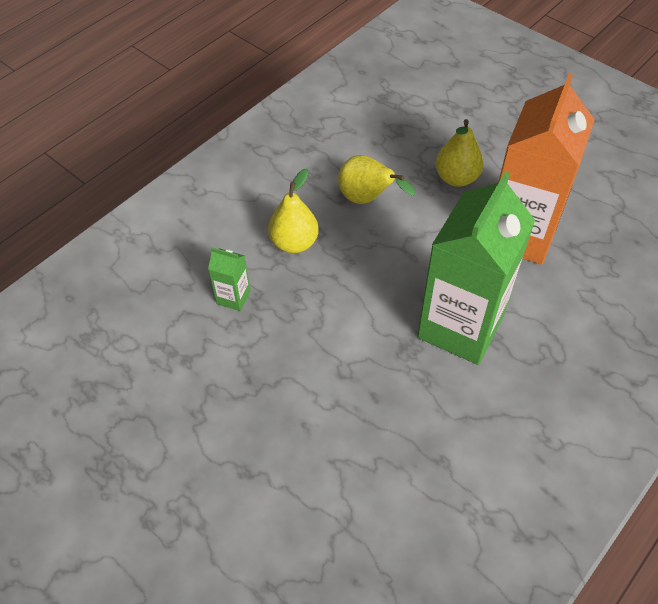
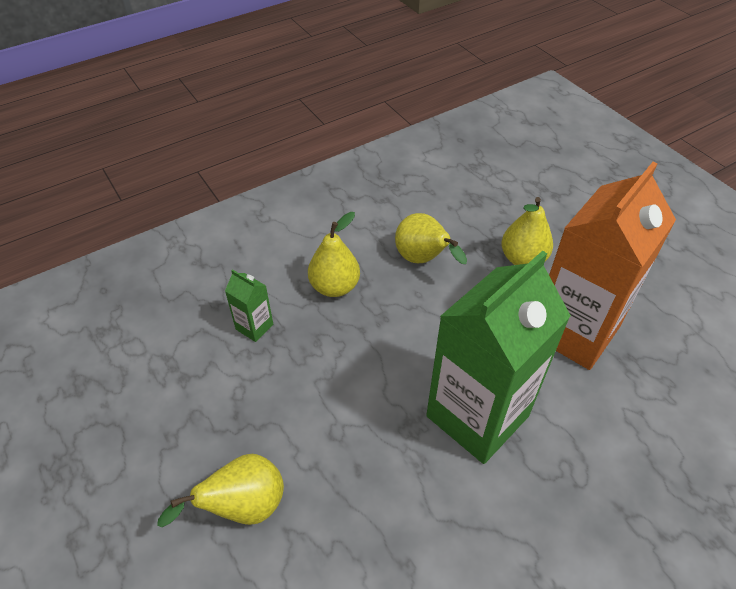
camera: 15 degrees right, 5 degrees down
none -> yellow pear [157,454,284,527]

